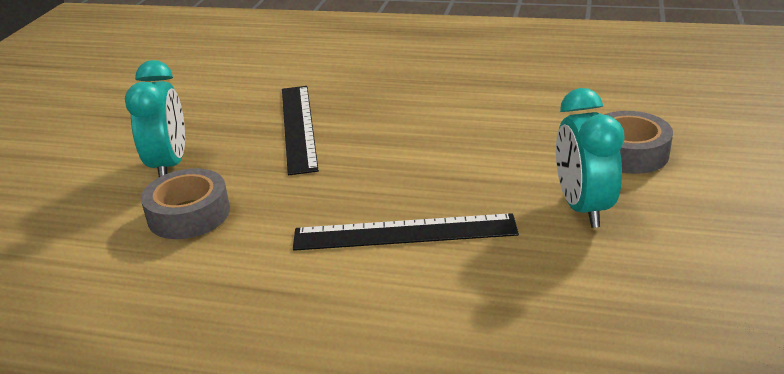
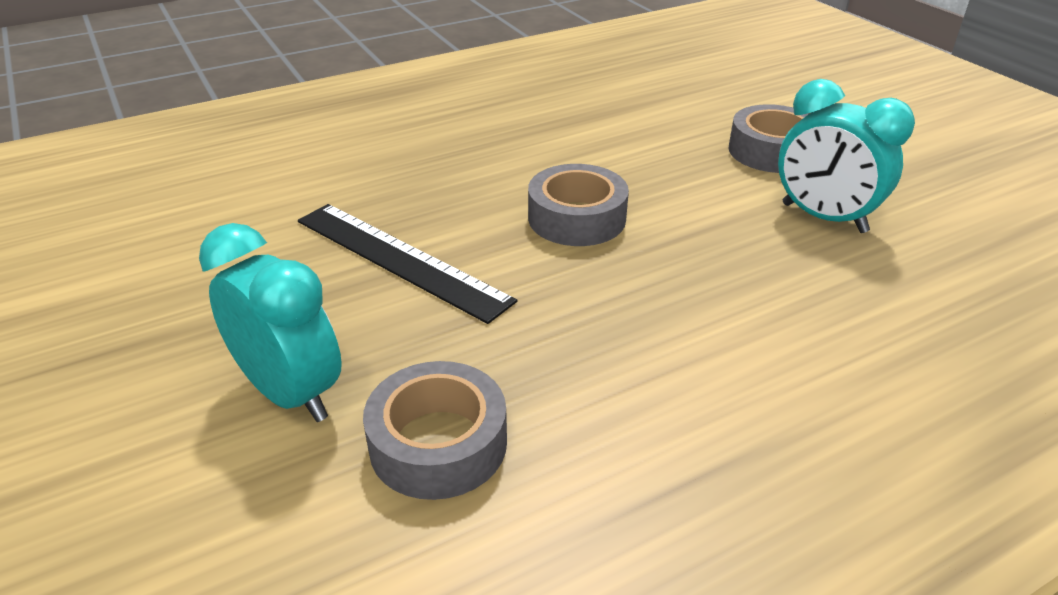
camera: 45 degrees left, 5 degrees up
black ruler [293,213,519,251] -> none
none -> grey tape [528,164,629,246]

